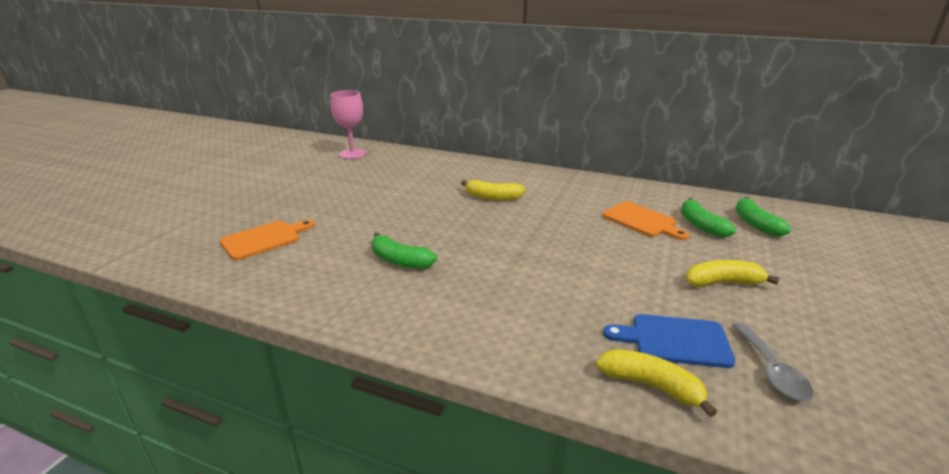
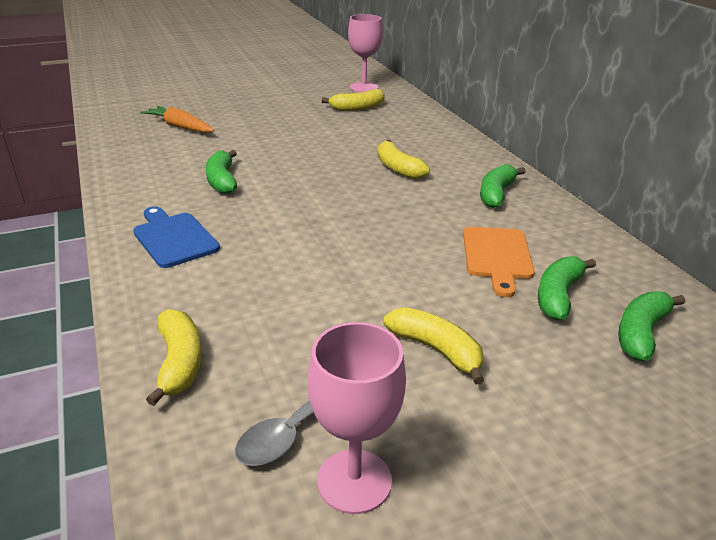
camera: 45 degrees right, 5 degrees up
orange cutting board [220,220,315,260] -> orange carrot [141,106,214,133]
blue cutting board [603,314,735,368] -> blue cutting board moved to [133,207,220,268]
none -> pink goblet [308,322,406,514]
none -> yellow banana [322,89,385,111]
none -> green banana [480,164,526,208]

